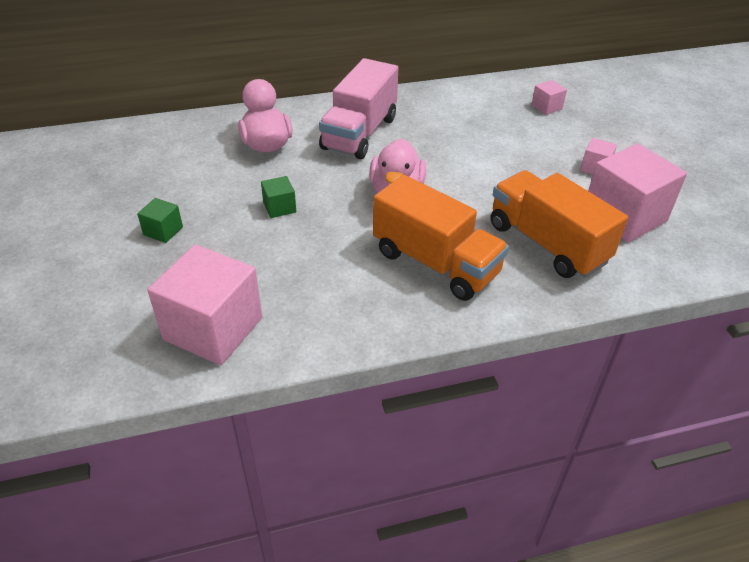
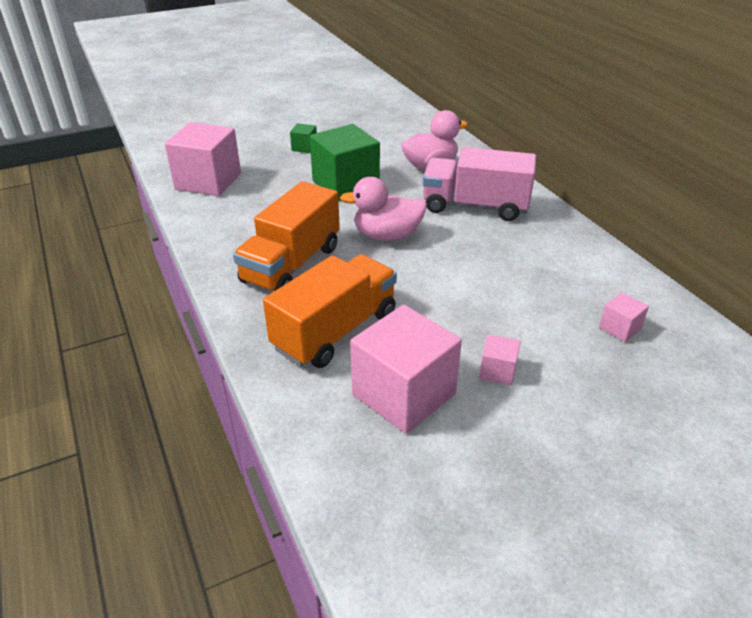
camera: 80 degrees right, 5 degrees down
green cube [261,176,296,218] -> green cube [310,124,380,201], size x2.21

